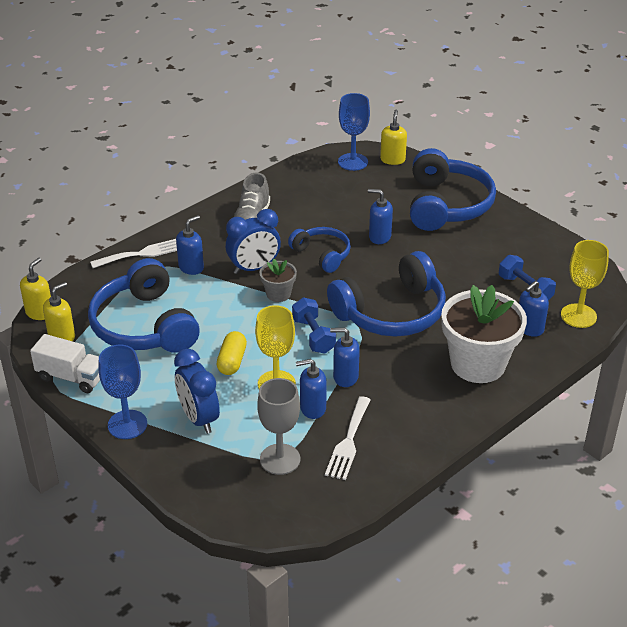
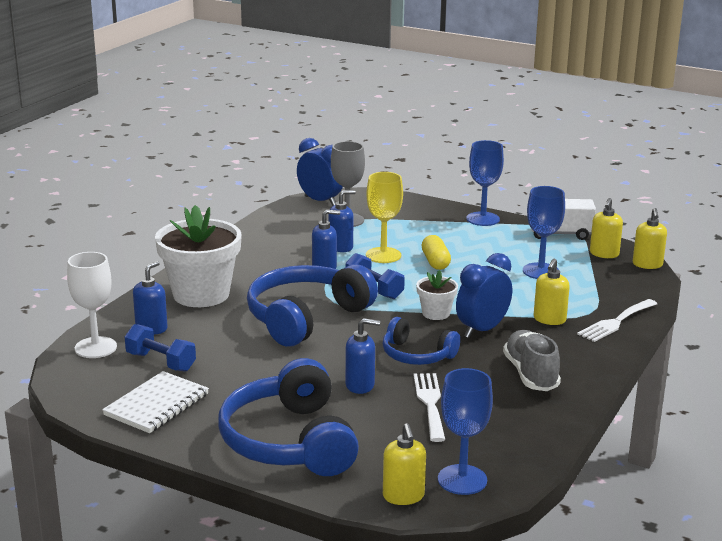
camera: 160 degrees right, 15 degrees down
blue headphones [88,258,200,353] -> blue goblet [523,186,565,279]
blue clock [174,349,220,434] -> blue clock moved to [297,138,343,206]
blue soap dispenser [176,215,204,275] -> yellow soap dispenser [534,258,570,325]
grey flower pot [259,259,297,302] -> white flower pot [416,270,458,320]
white fork [325,396,371,480] -> white fork moved to [413,373,445,442]
yellow goblet [561,240,609,328] -> white goblet [67,252,117,358]
none -> white notebook [102,371,209,433]

